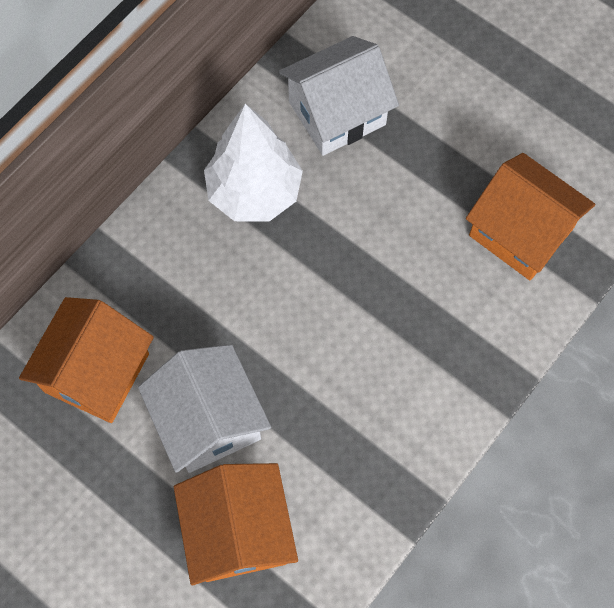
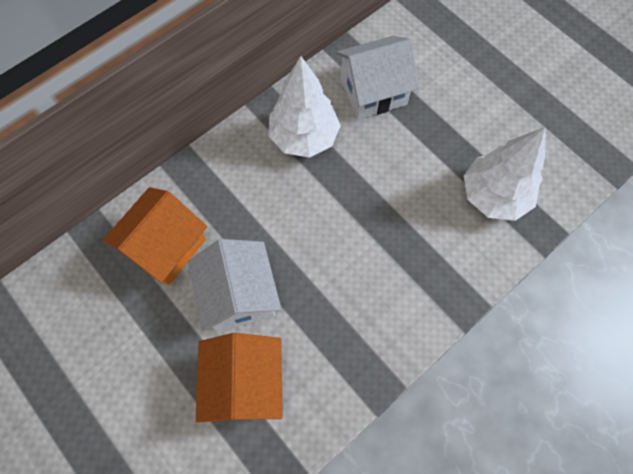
camera: 10 degrees right, 0 degrees up
orange house [466,153,595,280] -> white tree [464,127,546,221]

